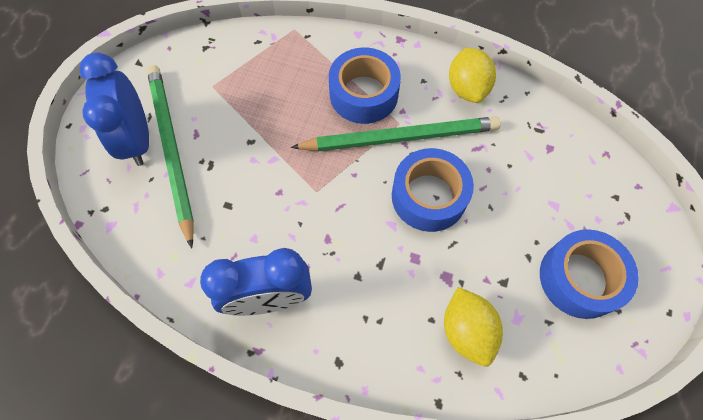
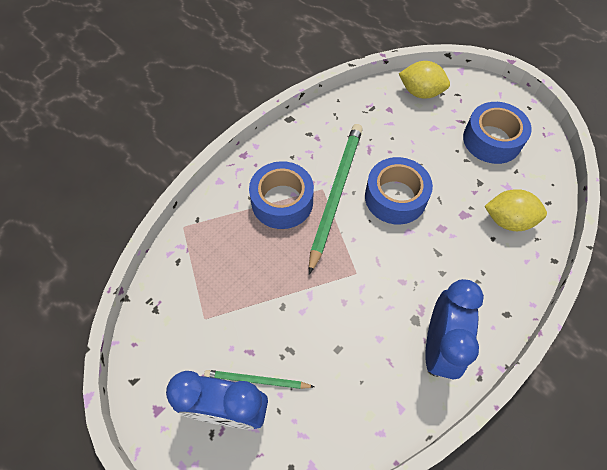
camera: 65 degrees left, 5 degrees down
green pencil [147,65,194,249] -> green pencil [204,370,314,389], size x0.51
yellow lemon [449,48,496,103] -> yellow lemon moved to [399,61,450,99]

